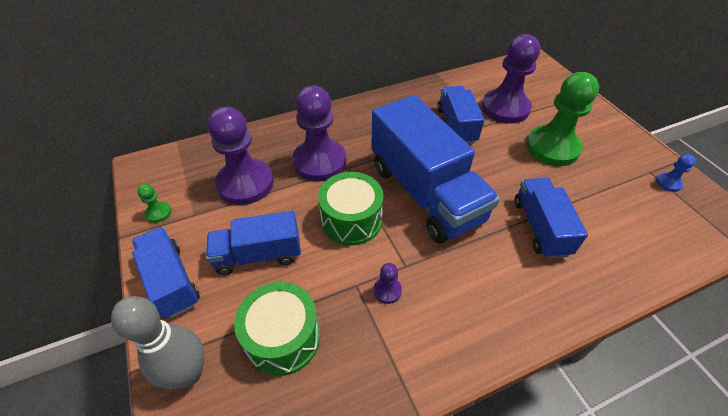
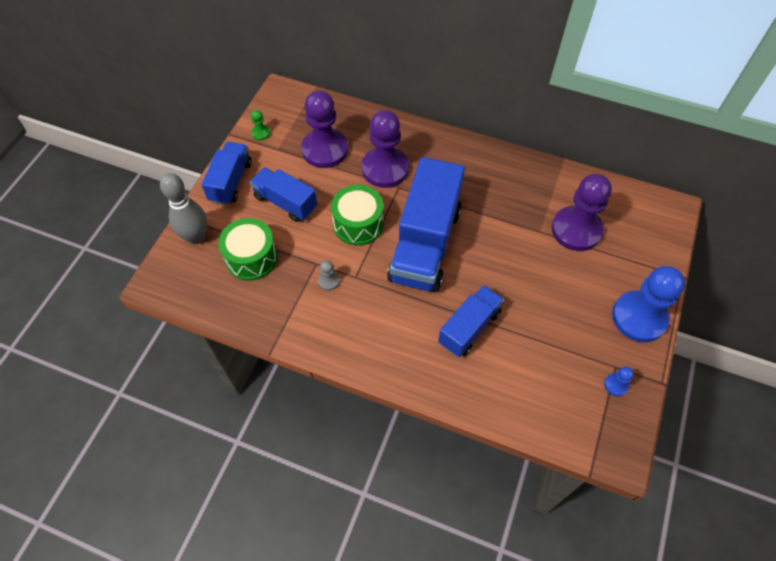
camera: 45 degrees right, 10 degrees up
purple pawn [374,263,402,304] -> grey pawn [318,260,340,291]
blue truck [437,86,484,144] -> none
green pawn [526,72,599,166] -> none
none -> blue pawn [612,266,685,342]

